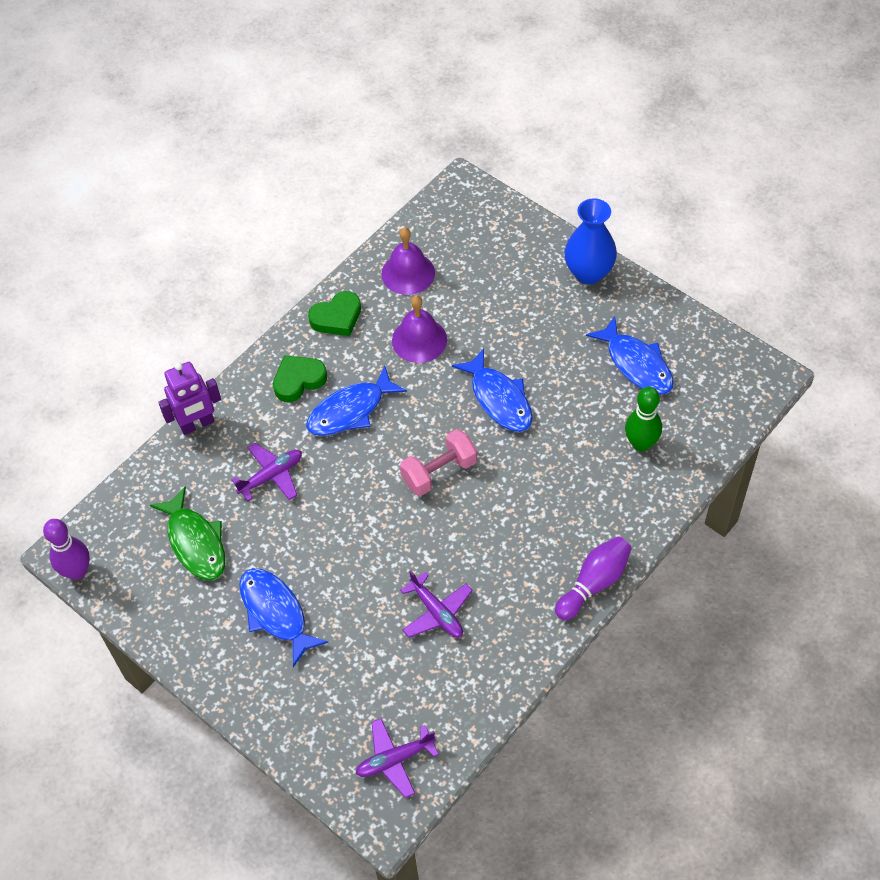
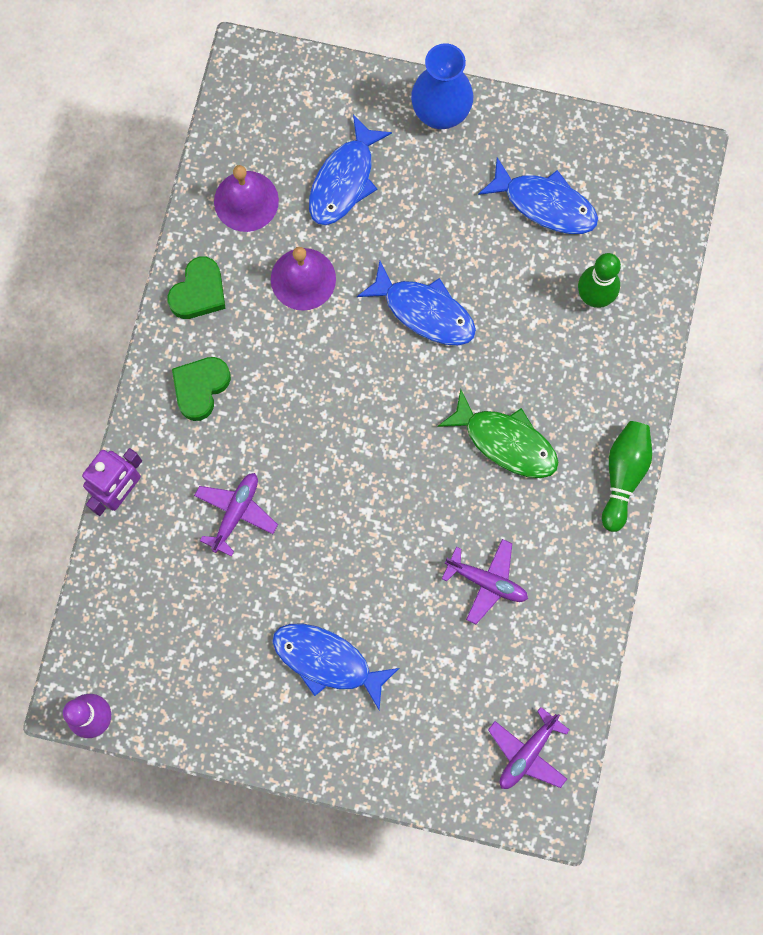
camera: 30 degrees left, 20 degrees up
green fish [149,486,225,581] -> green fish moved to [437,389,559,478]
blue fish [306,366,407,436] -> blue fish moved to [309,114,392,225]
pink dumbbell [400,429,477,496] -> none
purple bowling pin [555,536,632,620] -> green bowling pin [602,421,652,532]

